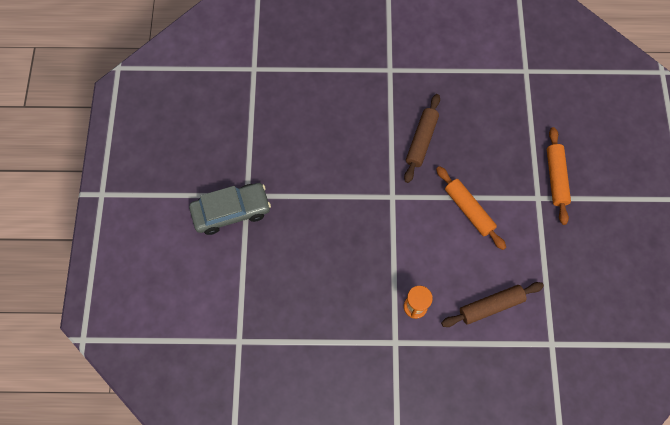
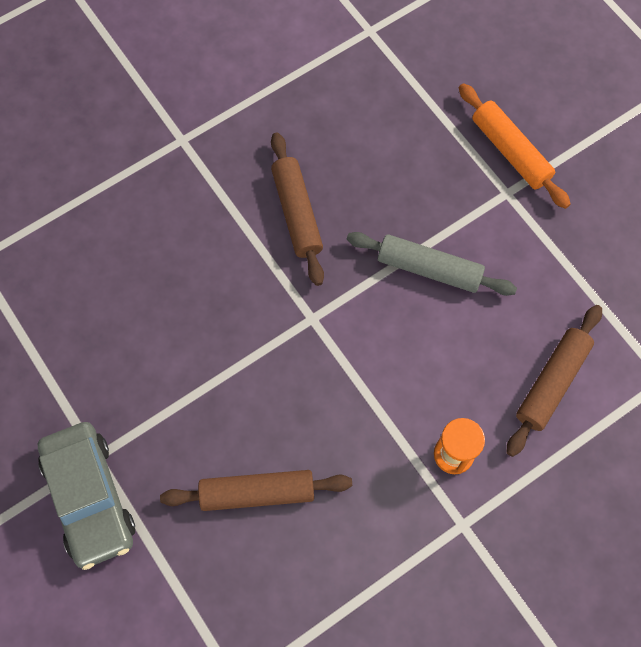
camera: 35 degrees left, 0 degrees up
grey car [189,183,271,235] -> grey car turned 120 degrees clockwise [38,422,135,570]
orange rolling pin [436,166,506,250] -> grey rolling pin [347,232,517,296]
none -> brown rolling pin [160,470,352,511]

